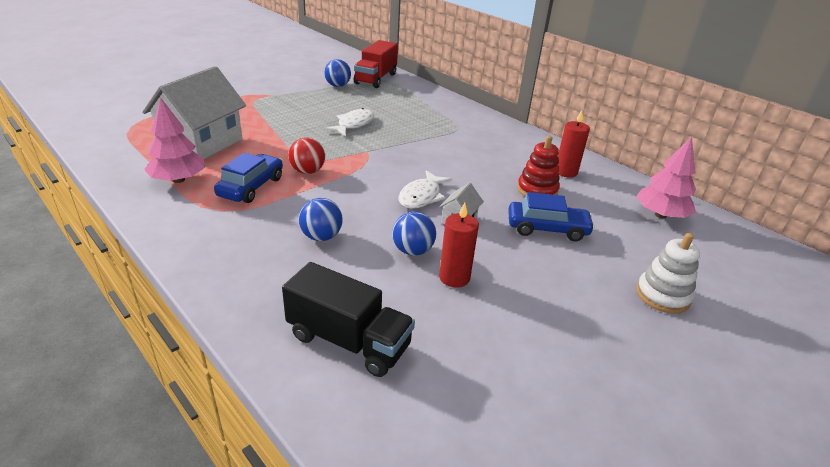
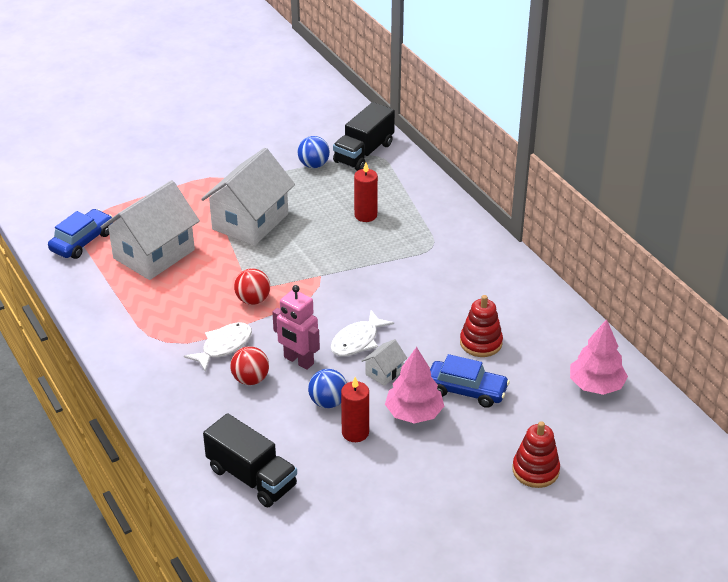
camera: 15 degrees right, 5 degrees up
pink tree [144,97,205,183] -> pink tree moved to [385,347,444,423]
blue car [214,153,283,203] -> blue car moved to [48,209,113,259]
blue ball [299,198,342,241] -> red ball [230,346,269,385]
white fish [324,108,374,136] -> white fish moved to [184,323,252,372]
red truck [354,40,398,88] -> black truck [333,102,395,171]
red candle [558,110,590,177] -> red candle moved to [354,162,378,222]
white stacking toy [636,233,700,314] -> red stacking toy [512,421,560,488]
none -> white house [201,148,295,246]
none -> pink robot [272,285,320,370]

